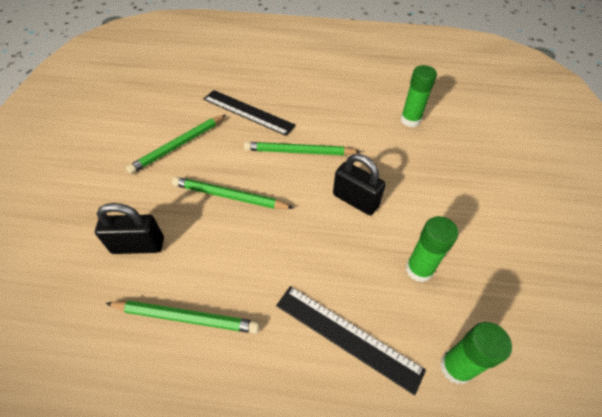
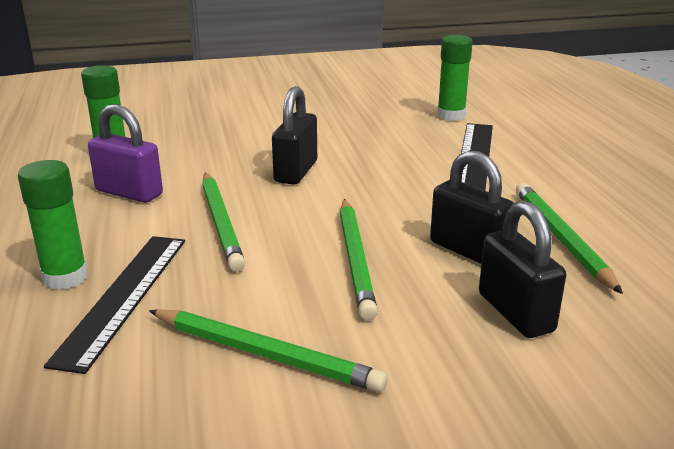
camera: 110 degrees left, 25 degrees down
green glue stick [406,216,459,282] -> green glue stick moved to [18,160,88,290]
none -> purple padlock [88,104,163,203]
none -> black padlock [430,150,514,264]

